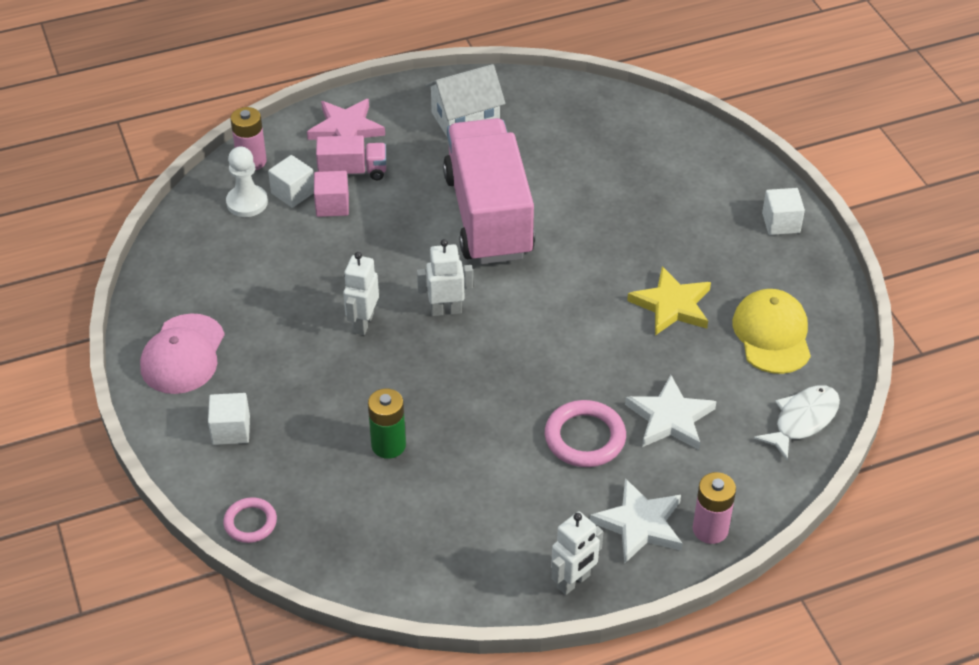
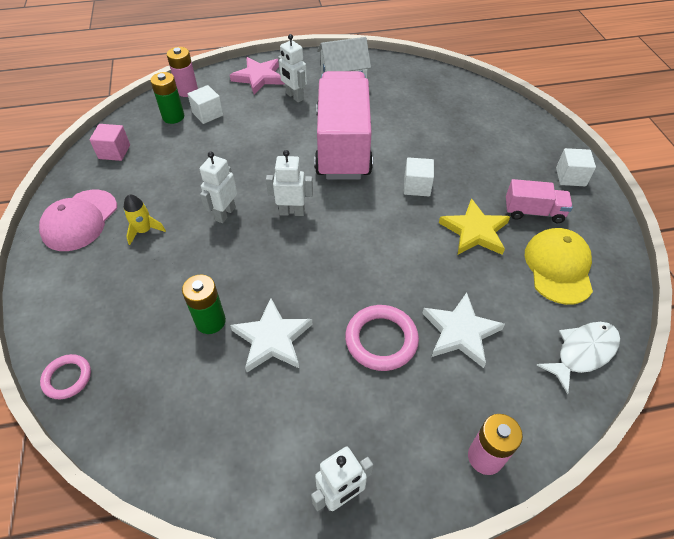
camera: 10 degrees right, 5 degrees up
white cube [208,393,250,445] -> white cube moved to [404,157,434,196]
white pawn [226,147,268,217] -> green battery [150,72,184,124]
pink cube [314,171,349,217] -> pink cube moved to [89,124,130,161]
pink truck [316,135,386,180] -> pink truck moved to [506,179,573,223]
white star [590,478,683,564] -> white star moved to [230,298,312,372]
none -> yellow rocket [124,194,166,245]
none -> white robot [278,34,307,102]

